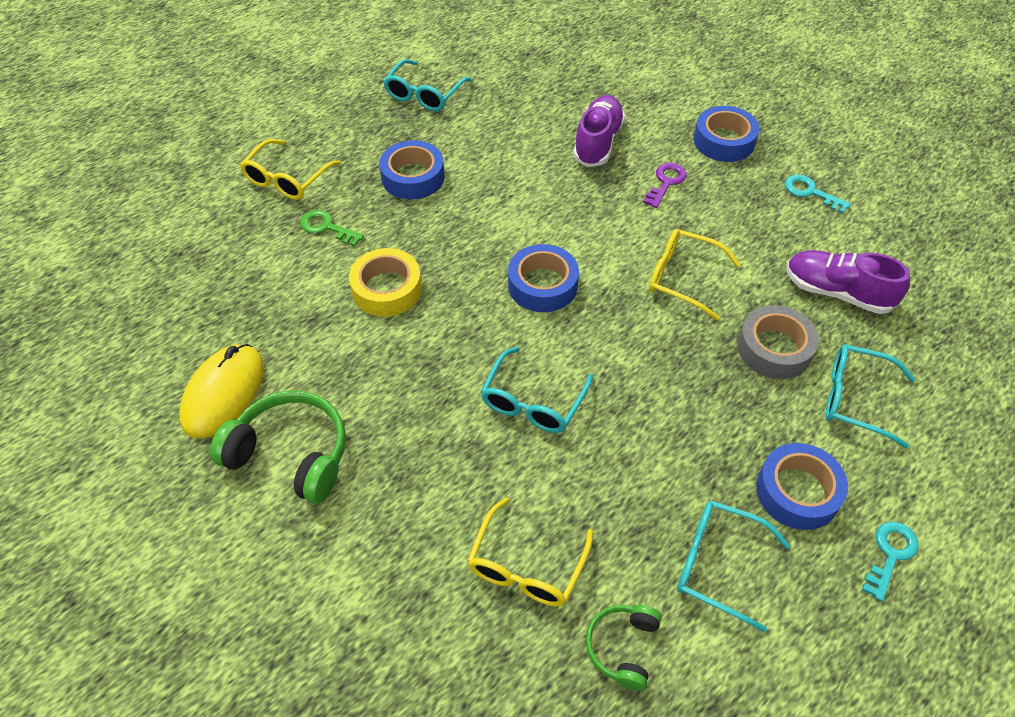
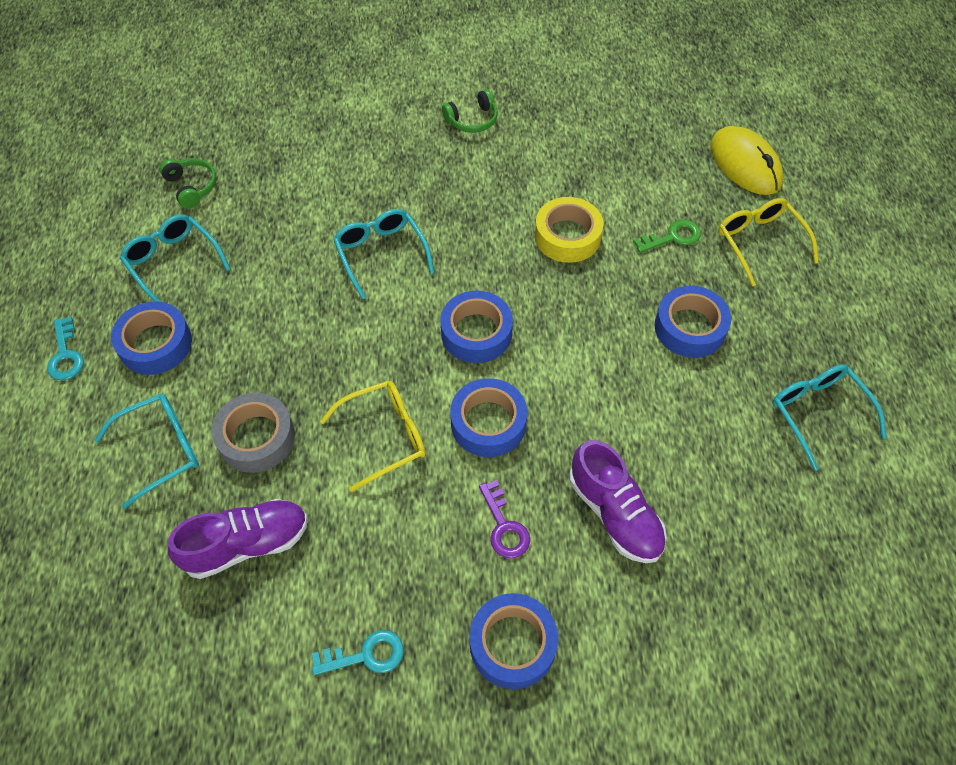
camera: 130 degrees right, 5 degrees up
yellow mouse [179,344,264,439] -> yellow mouse moved to [711,126,783,195]
green headphones [210,391,346,504] -> green headphones [442,89,498,133], size x0.57
yellow glasses [467,497,593,607] -> none
turquoise glasses [677,501,790,632] -> turquoise glasses turned 105 degrees counterclockwise [120,214,230,302]
none -> blue tape [450,378,527,457]

